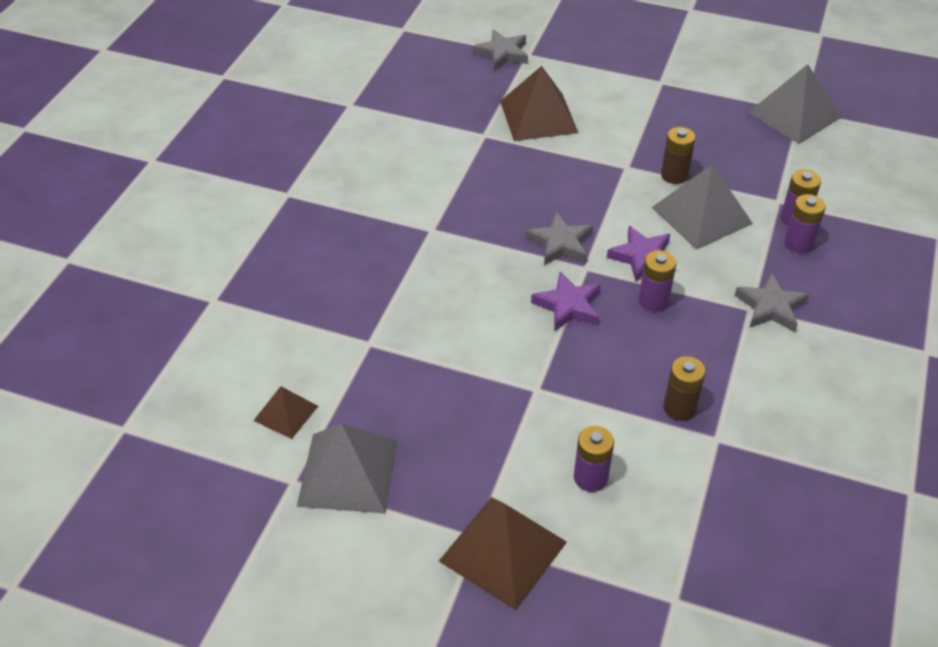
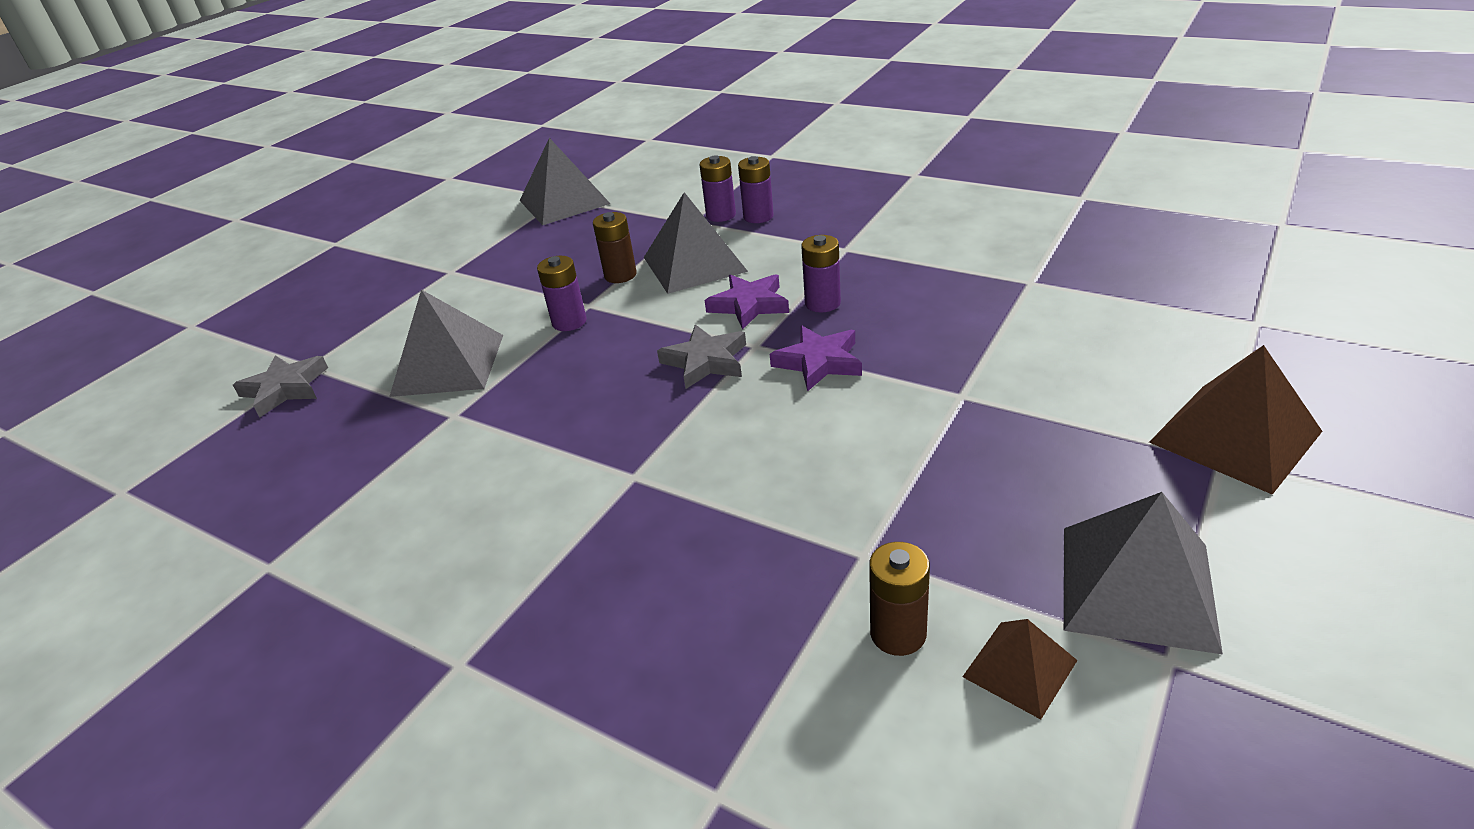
camera: 75 degrees left, 10 degrees down
brown pyramid [500,66,578,141] -> grey pyramid [389,290,503,397]
purple battery [574,426,614,492] -> purple battery moved to [537,256,587,331]
brown battery [663,356,706,421] -> brown battery moved to [869,542,930,656]
grey star [734,273,809,332] -> none

